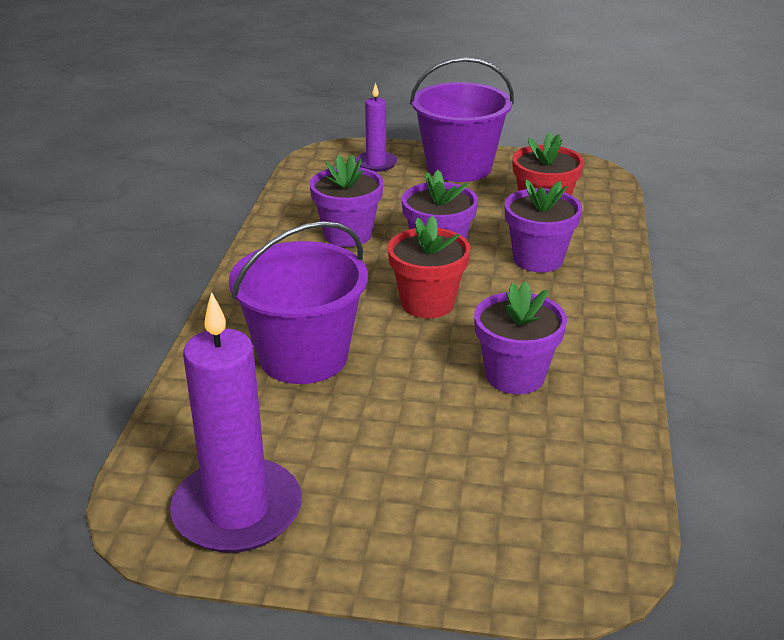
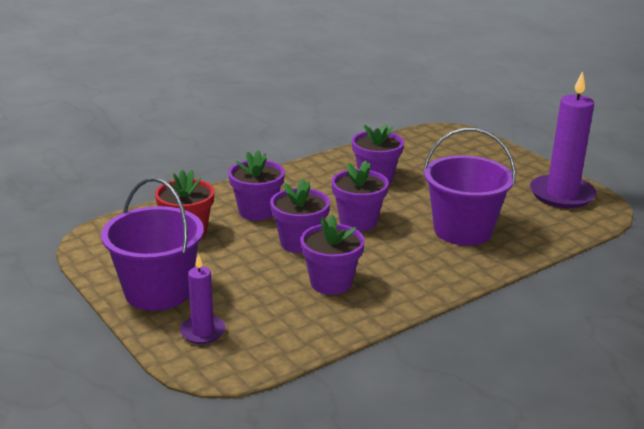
camera: 135 degrees left, 5 degrees down
red flower pot [388,216,471,318] -> purple flower pot [332,160,389,231]

